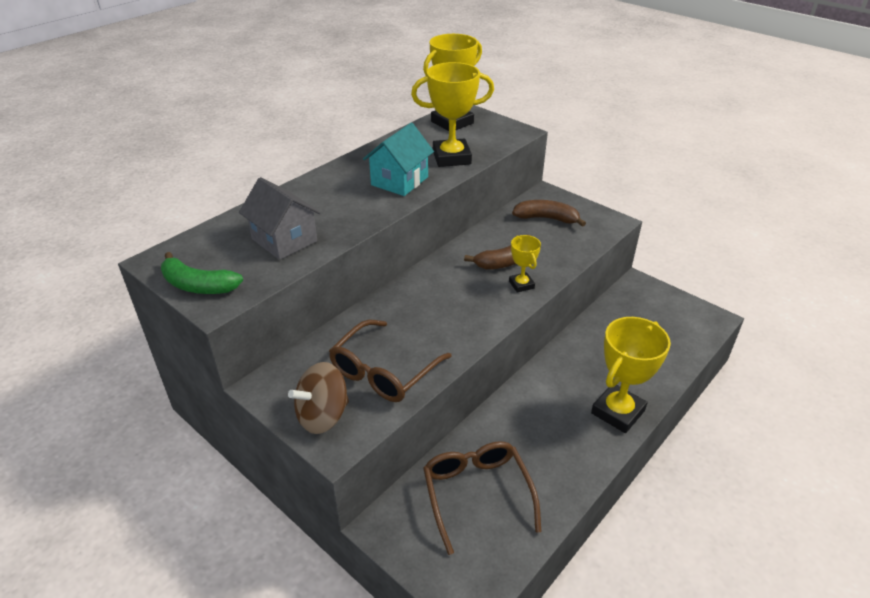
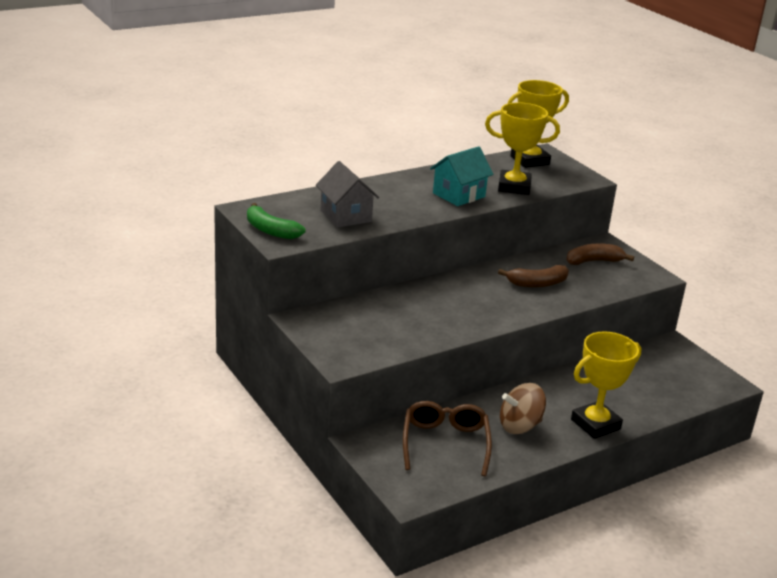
camera: 15 degrees right, 10 degrees down
brown spinning top [288,362,349,434] -> brown spinning top moved to [500,383,546,434]
brown glasses [329,320,452,402] -> none
yellow trophy [509,235,541,293] -> none
brown banana [512,200,586,227] -> brown banana turned 45 degrees counterclockwise [566,243,634,265]

